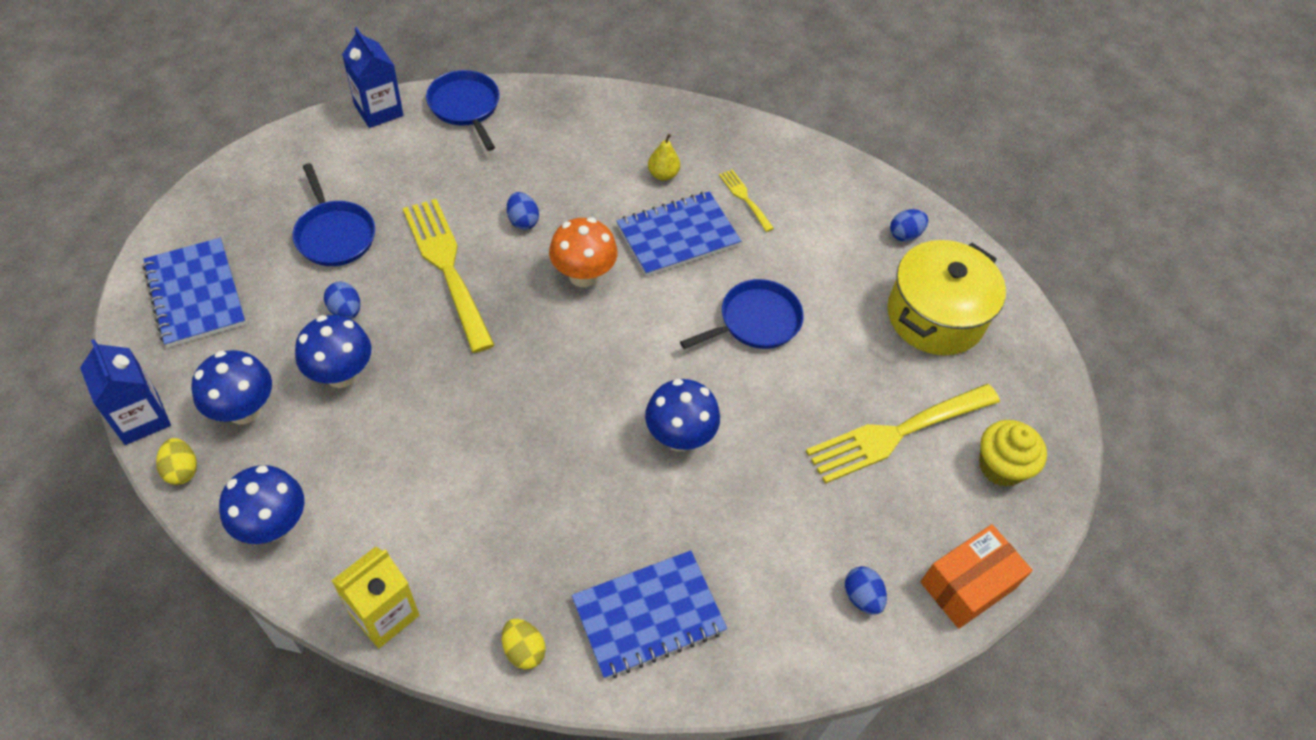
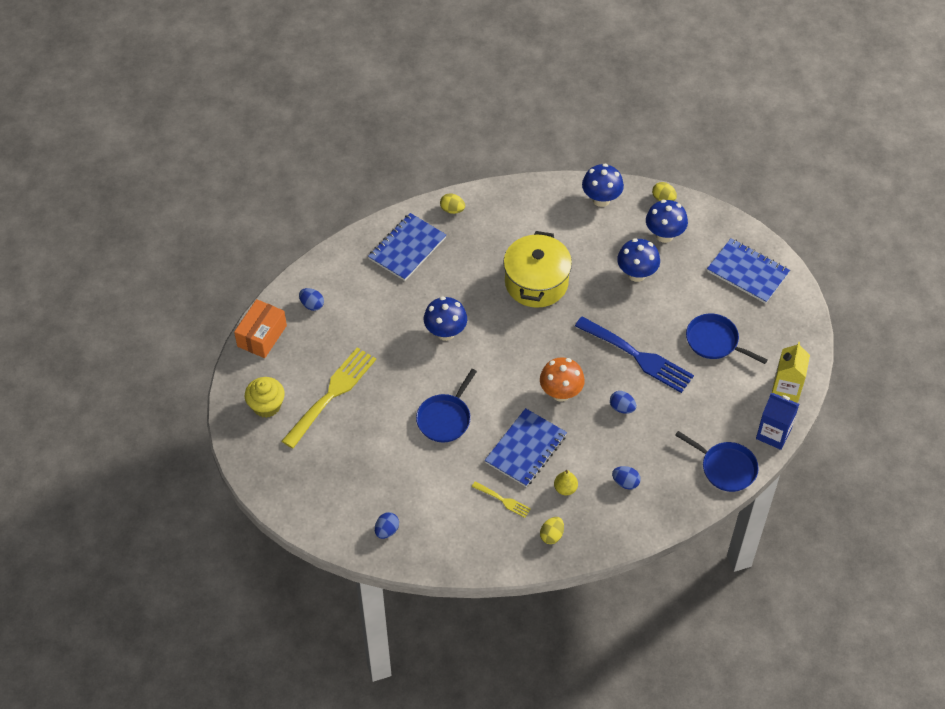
camera: 155 degrees right, 0 degrees up
blue carton [80,339,171,445] -> none
blue egg [324,281,360,319] -> blue egg moved to [612,466,641,489]
yellow carton [331,547,419,648] -> yellow carton moved to [772,342,810,403]
yellow fork [403,199,494,353] -> blue fork [575,316,694,393]
yellow pot [887,240,1006,355] -> yellow pot moved to [503,231,572,308]
none -> yellow egg [540,517,564,544]

